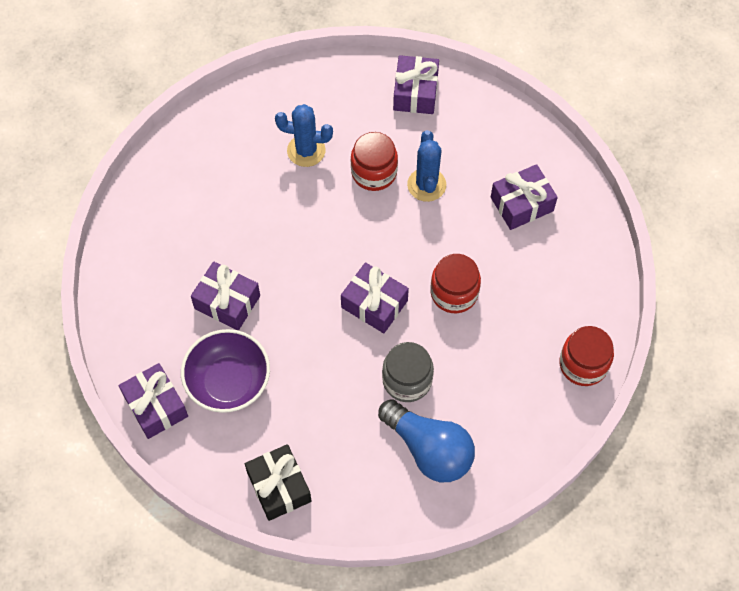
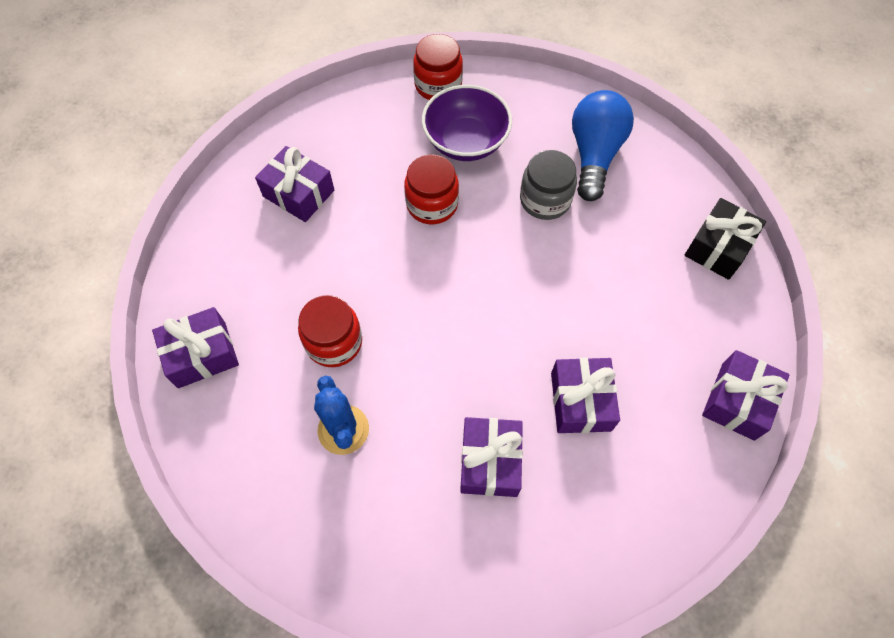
camera: 120 degrees left, 0 degrees up
purple bowl [181,329,270,413] -> purple bowl moved to [422,85,512,161]
purple gift [341,262,409,333] -> purple gift moved to [460,417,523,497]
blue cactus [407,130,446,202] -> none

